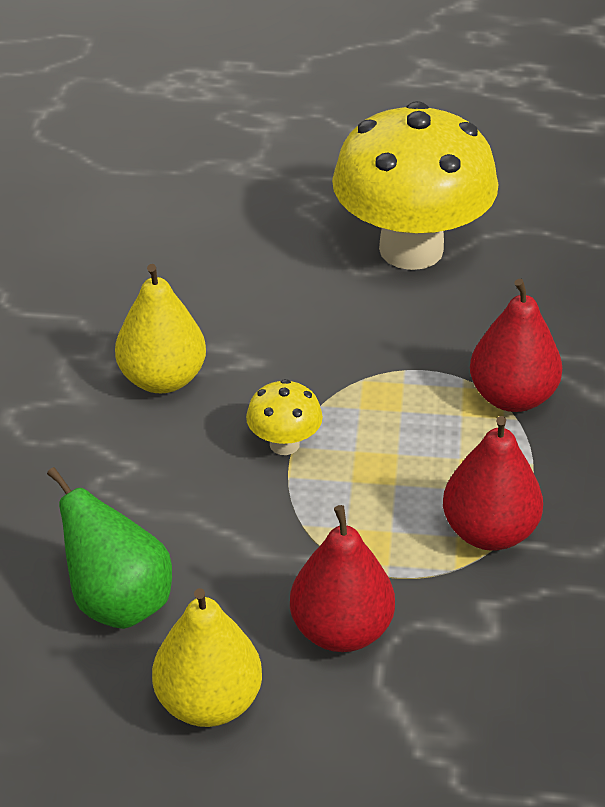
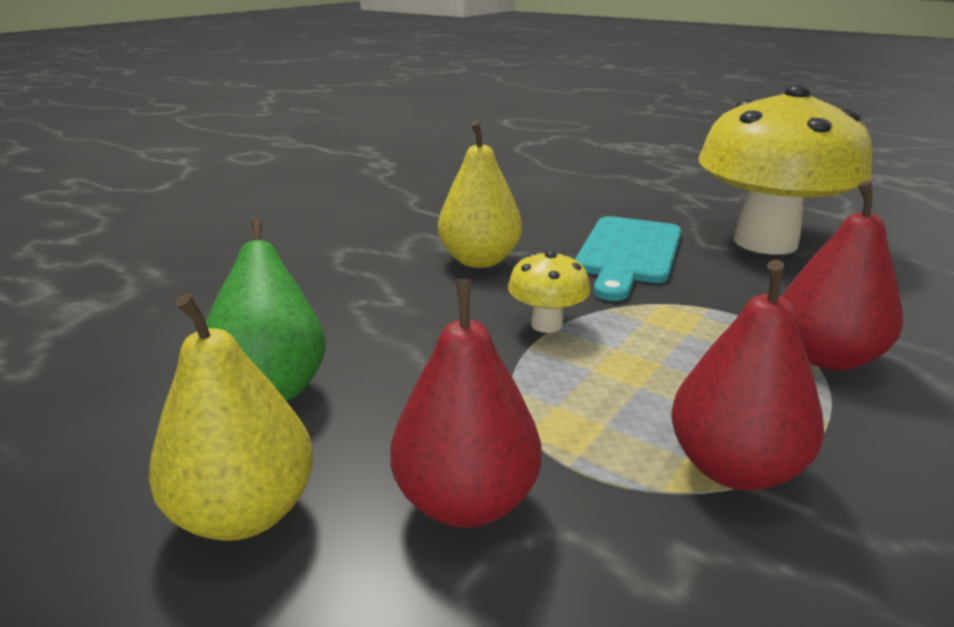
camera: 30 degrees right, 15 degrees down
none -> turquoise cutting board [575,216,681,301]

